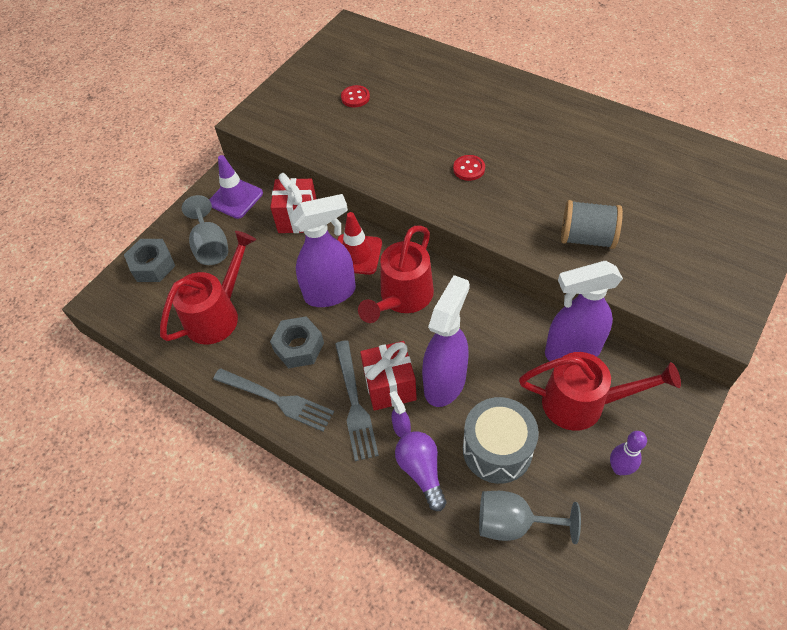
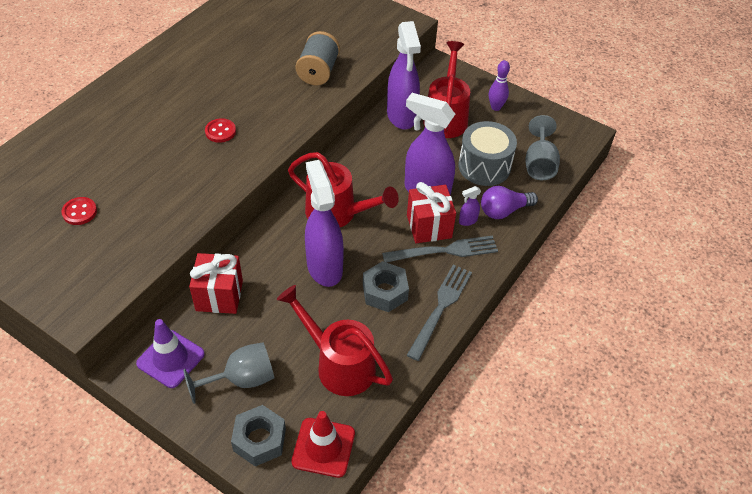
camera: 95 degrees left, 5 degrees down
red traffic cone [337,212,382,275] -> red traffic cone moved to [291,411,355,478]

